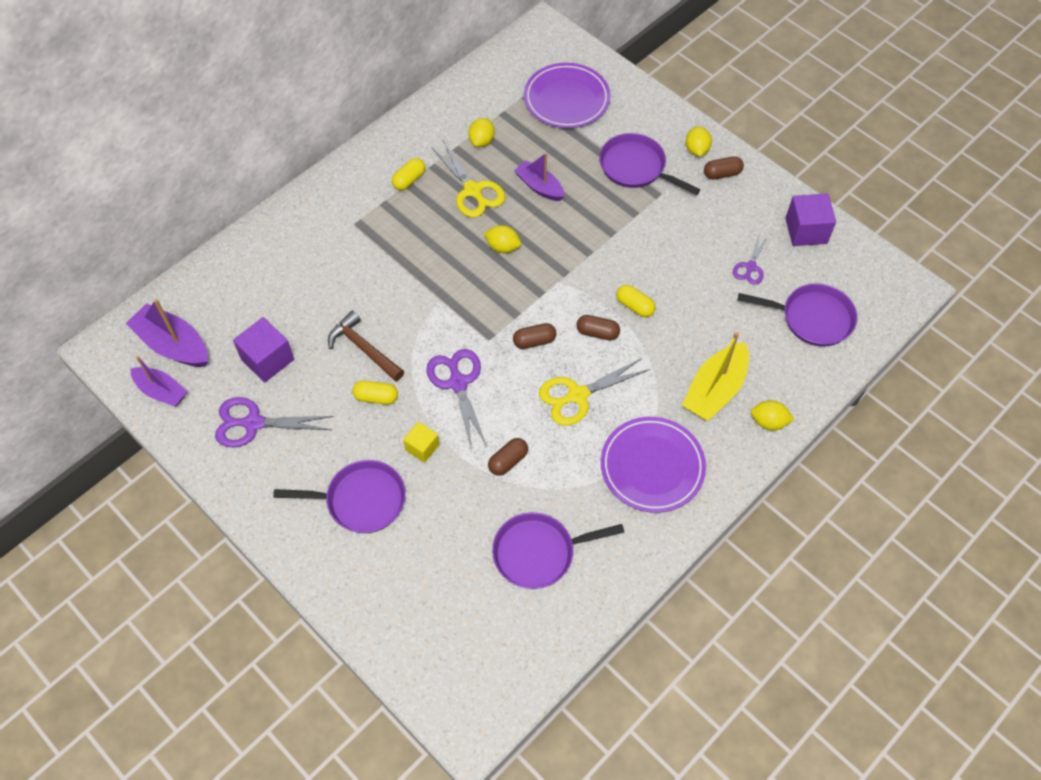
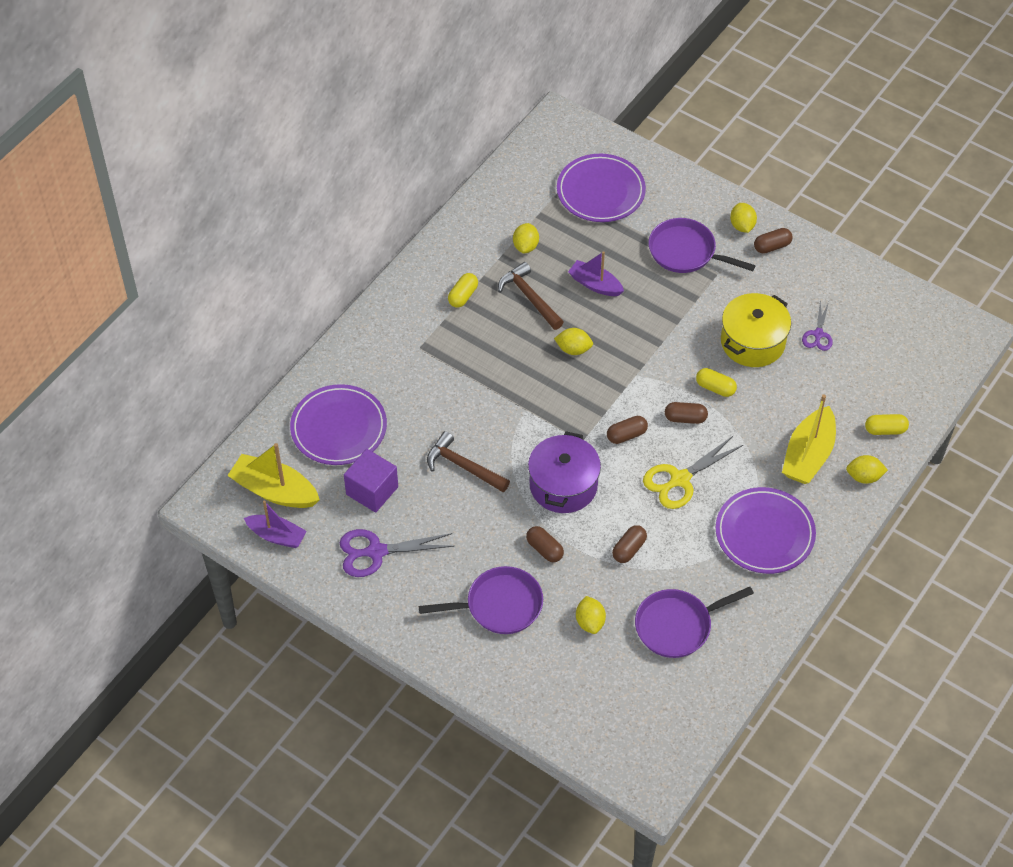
camera: 10 degrees left, 5 degrees down
purple boat [126,299,208,367] -> yellow boat [227,443,320,508]
yellow capsule [353,381,398,405] -> yellow capsule moved to [865,414,909,435]
yellow cube [403,422,439,463] -> brown capsule [526,526,564,562]
purple scissors [426,349,487,451] -> purple pot [528,431,601,513]
yellow scissors [431,141,505,218] -> brown hammer [498,262,564,330]
purple pan [738,283,857,346] -> none
purple cube [785,193,836,246] -> none
none -> purple plate [290,384,387,465]
none -> yellow lemon [576,596,606,634]
none -> yellow pot [721,293,791,367]

